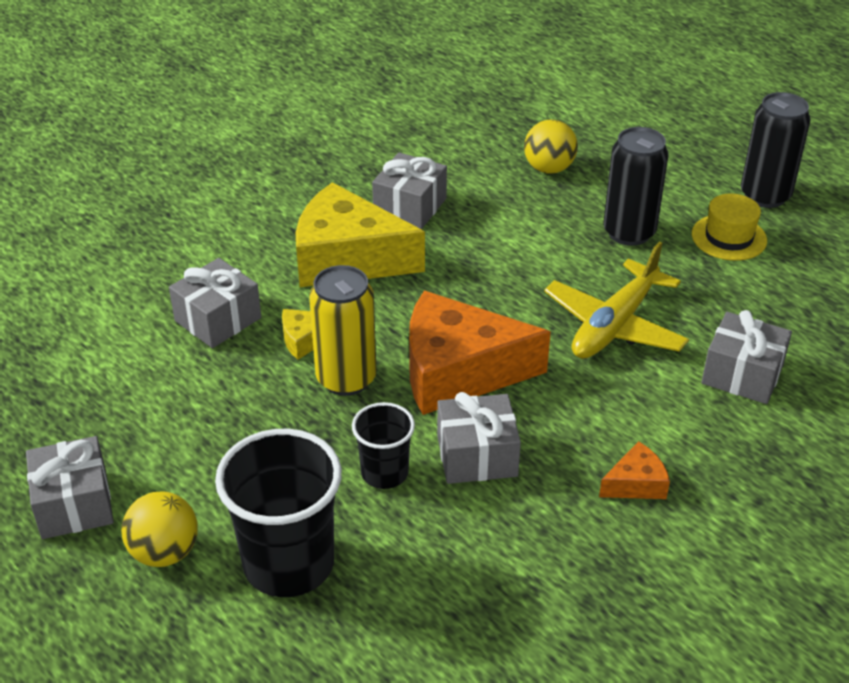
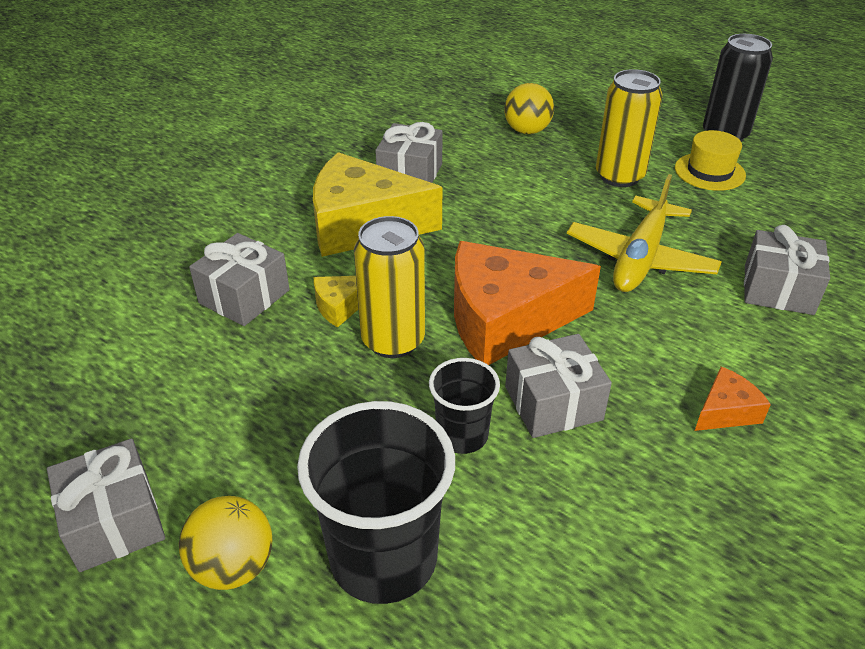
camera: 10 degrees left, 0 degrees up
black can [603,127,669,246] -> yellow can [596,69,662,187]

